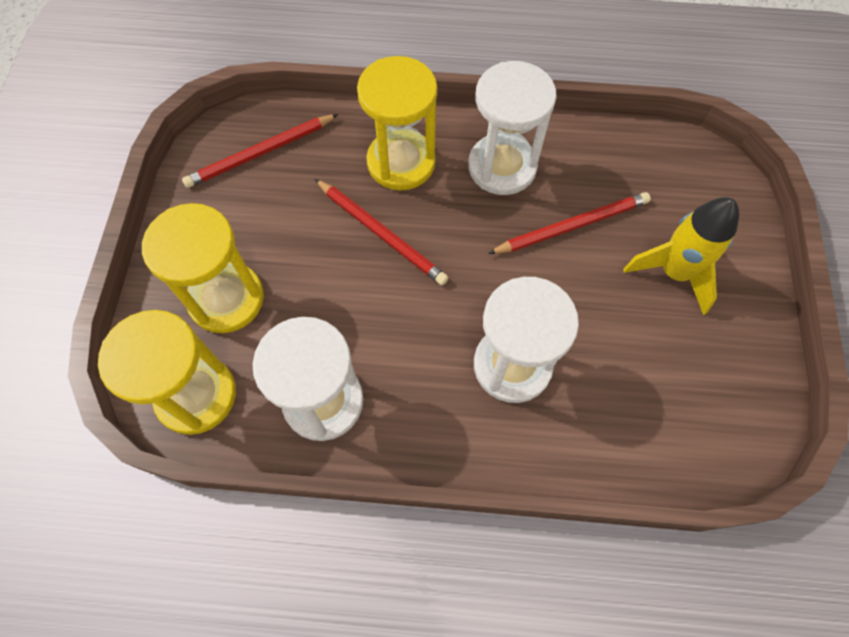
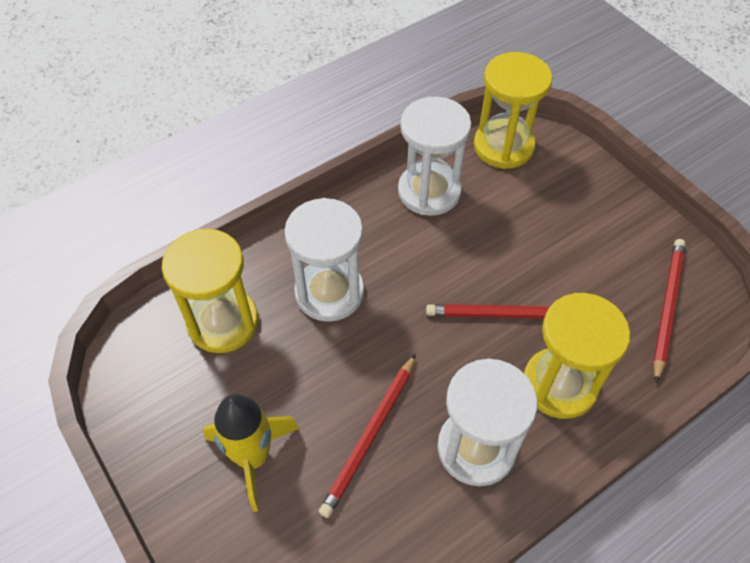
camera: 140 degrees right, 10 degrees down
yellow hourglass [142,203,264,333] -> yellow hourglass moved to [162,229,258,353]

